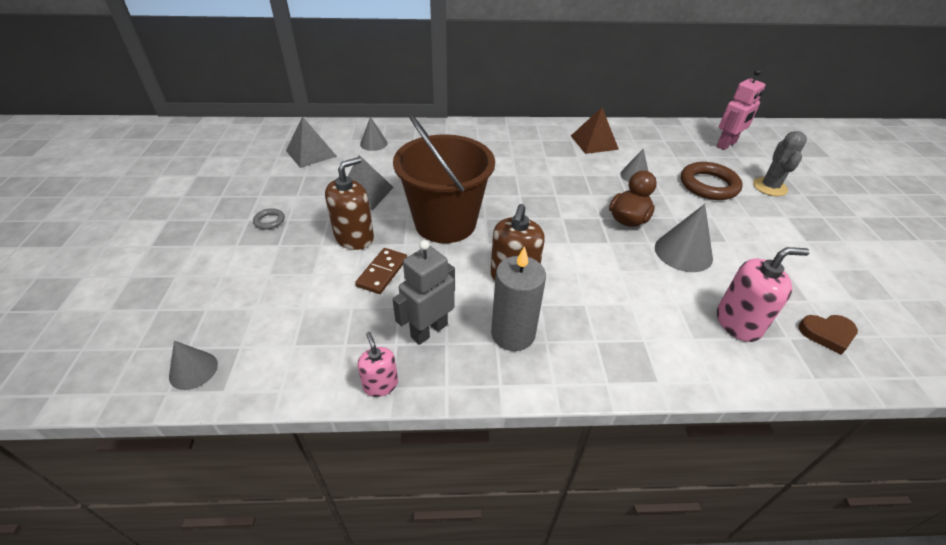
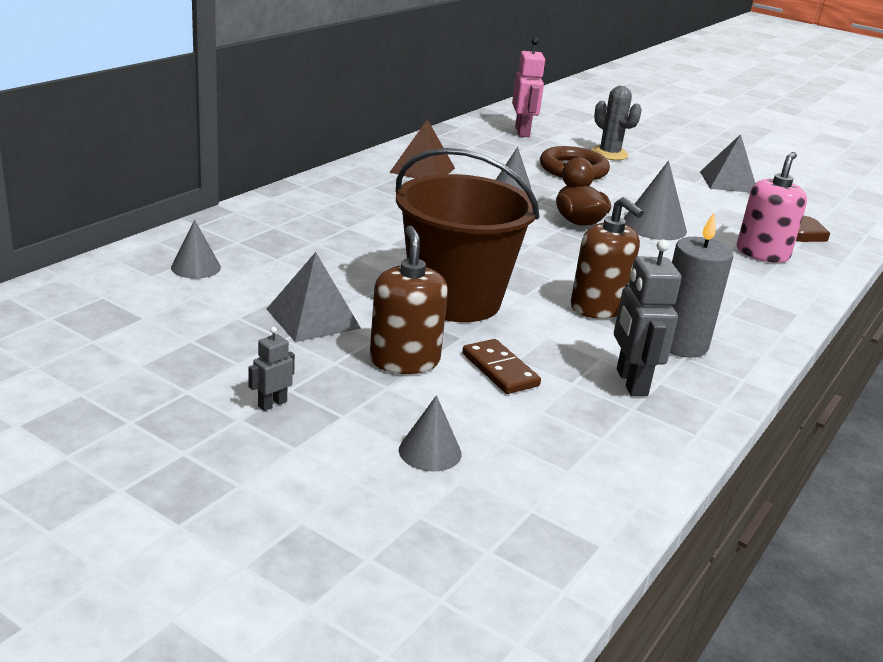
camera: 55 degrees left, 15 degrees down
grey cone [169,341,218,390] -> grey cone moved to [399,395,461,471]
grey ring [253,208,285,230] -> grey robot [248,327,295,411]
grey pyramid [286,116,337,168] -> grey pyramid moved to [700,134,755,193]
pink soap dispenser [358,332,398,397] -> none

